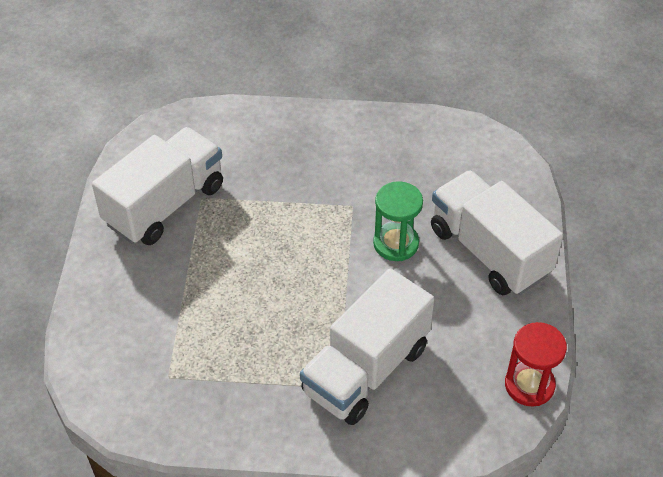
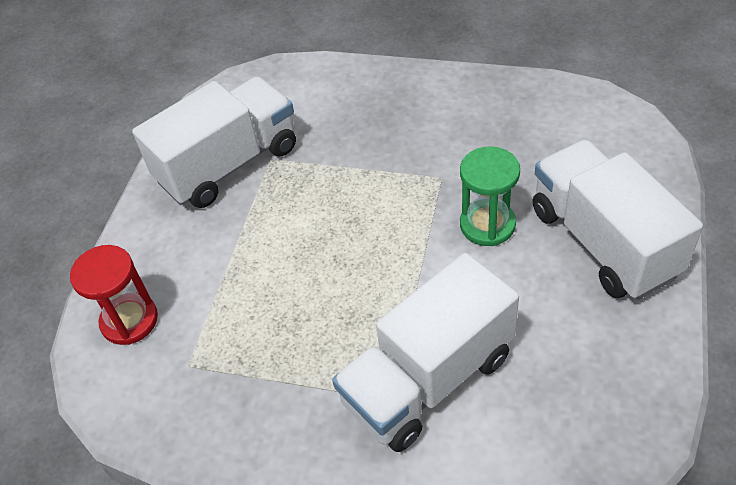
camera: 15 degrees right, 0 degrees up
red hourglass [505,322,567,407] -> red hourglass moved to [70,245,158,345]

